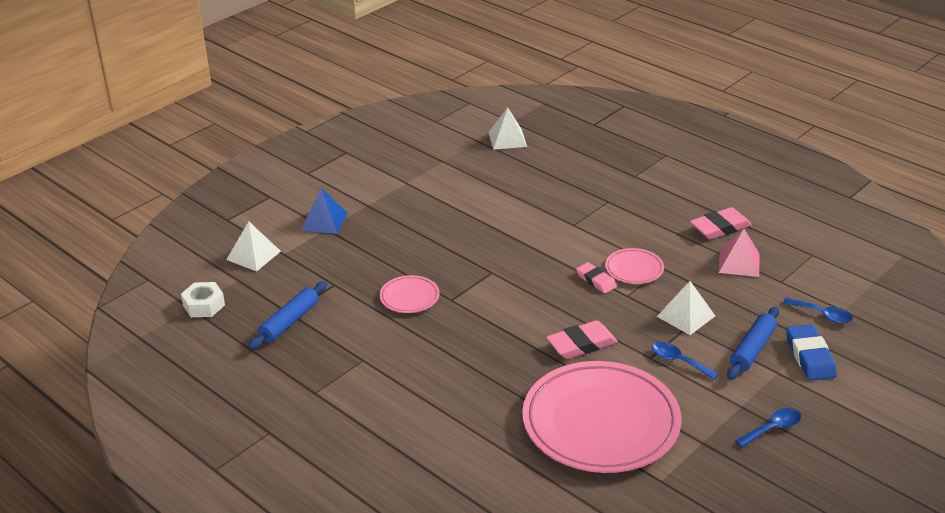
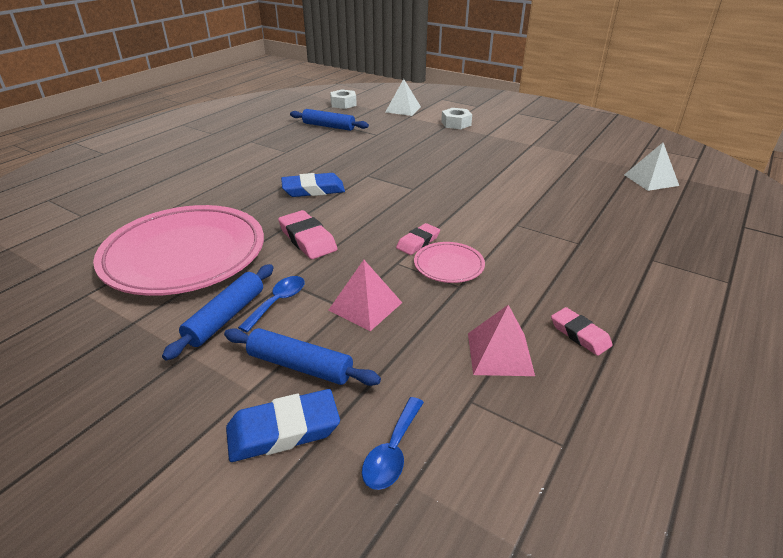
camera: 80 degrees right, 0 degrees up
blue pyramid [301,188,347,234] -> white nut [441,108,472,129]
pink plate [380,275,440,313] -> none
white pyramid [657,281,715,335] -> pink pyramid [329,260,402,331]
pink eraser [690,207,752,239] -> pink eraser [551,307,613,356], size x0.66
blue spoon [735,408,801,448] -> none
none -> blue rolling pin [162,264,274,361]
none -> blue eraser [281,173,345,197]

